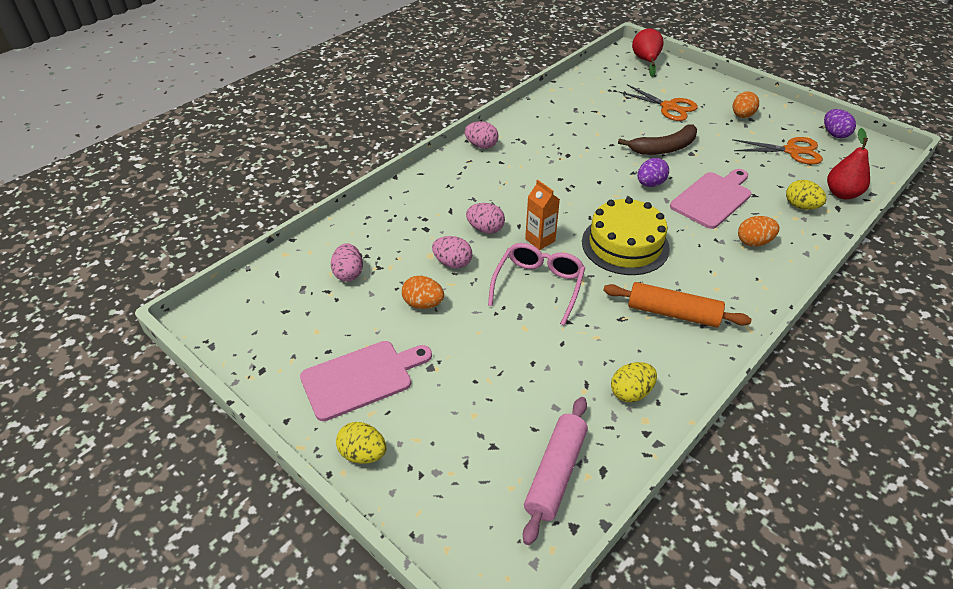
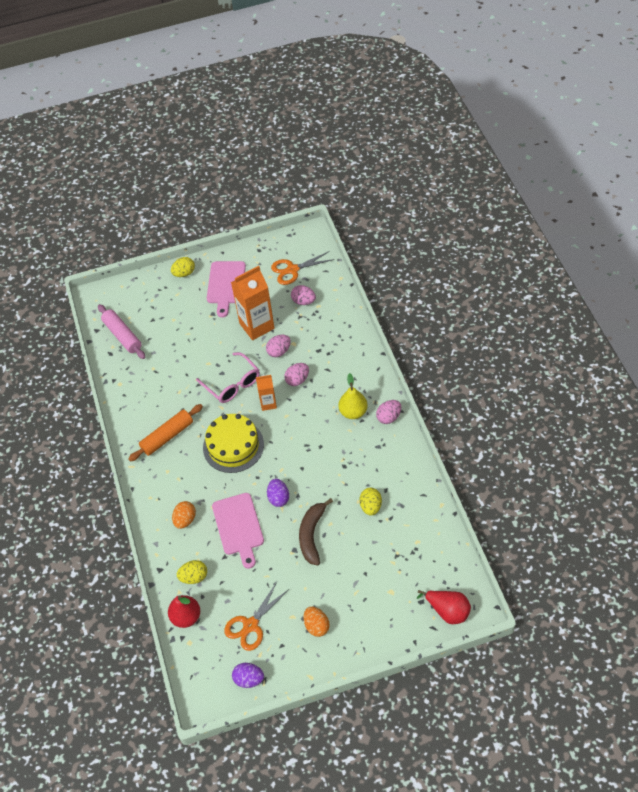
camera: 125 degrees right, 10 degrees up
orange egg [402,276,444,309] -> orange carton [231,266,275,340]
yellow egg [611,362,657,402] -> yellow egg moved to [360,488,382,516]
orange scissors [619,84,698,121] -> orange scissors moved to [271,251,335,285]
none -> yellow pear [338,373,368,419]

